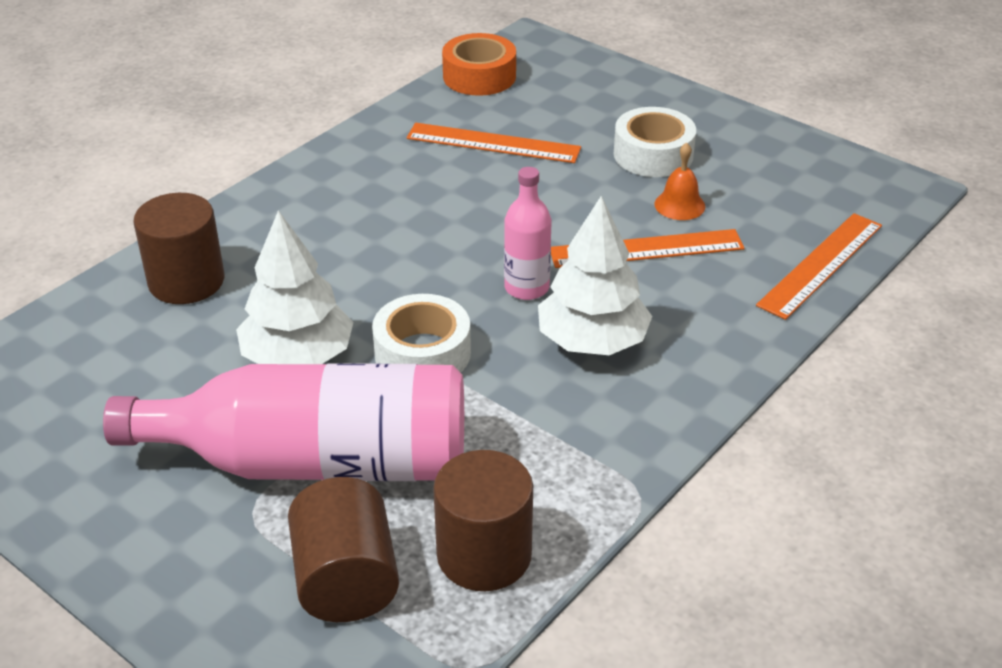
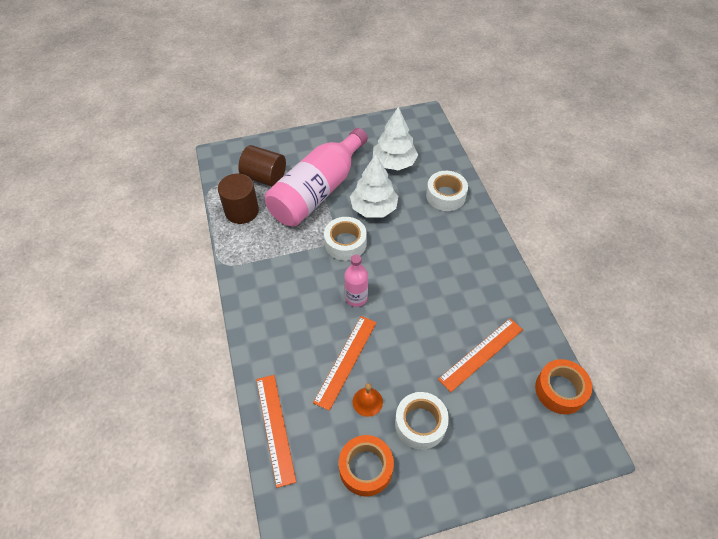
camera: 125 degrees right, 15 degrees up
brown cylinder [133,193,224,304] -> white tape [426,171,468,211]
white tree [538,196,652,355] -> white tree moved to [373,107,418,171]
none -> orange tape [339,435,394,497]

